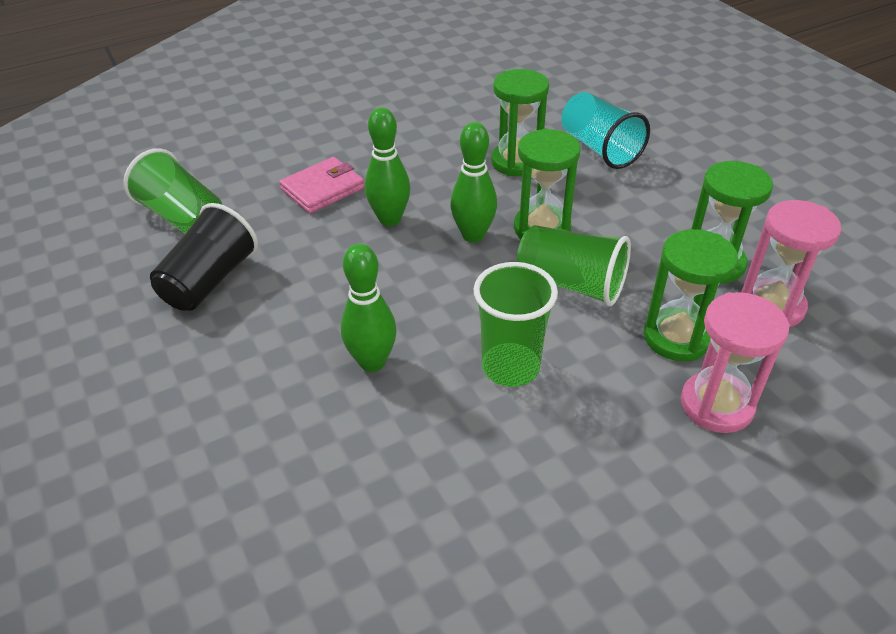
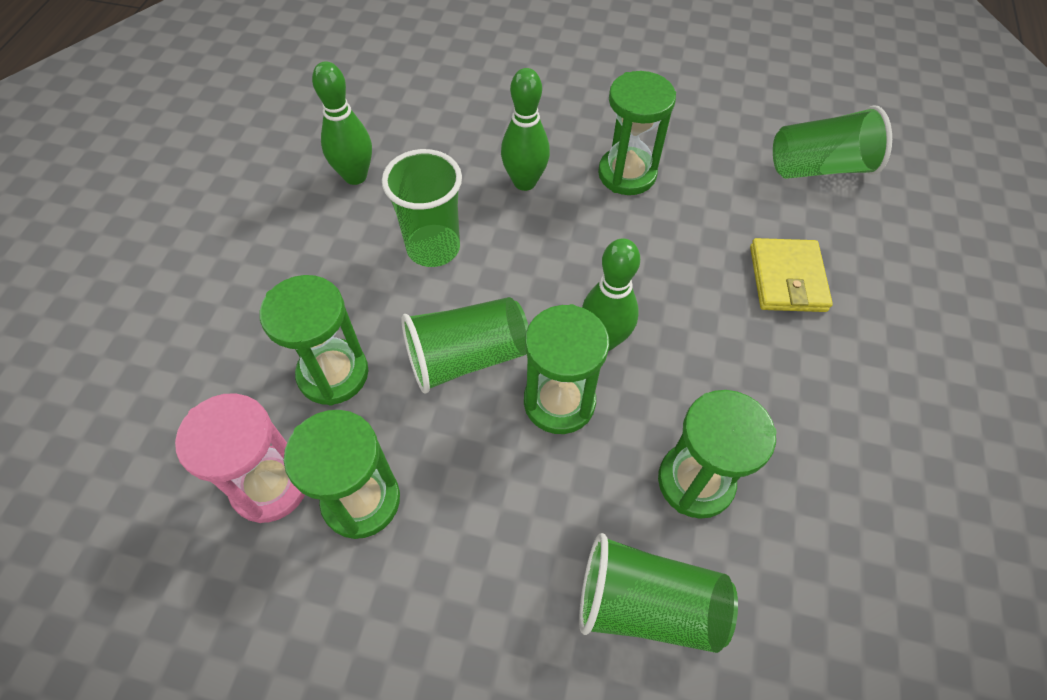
camera: 130 degrees right, 15 degrees up
black cup [150,203,258,311] -> none
pink wallet [279,157,365,214] -> yellow wallet [750,238,833,312]
green bowling pin [365,107,410,226] -> green bowling pin moved to [312,61,372,185]
turquoise cup [561,92,650,169] -> green cup [579,533,738,653]
pink hourglass [681,292,790,433] -> none
none -> green hourglass [598,71,676,195]

